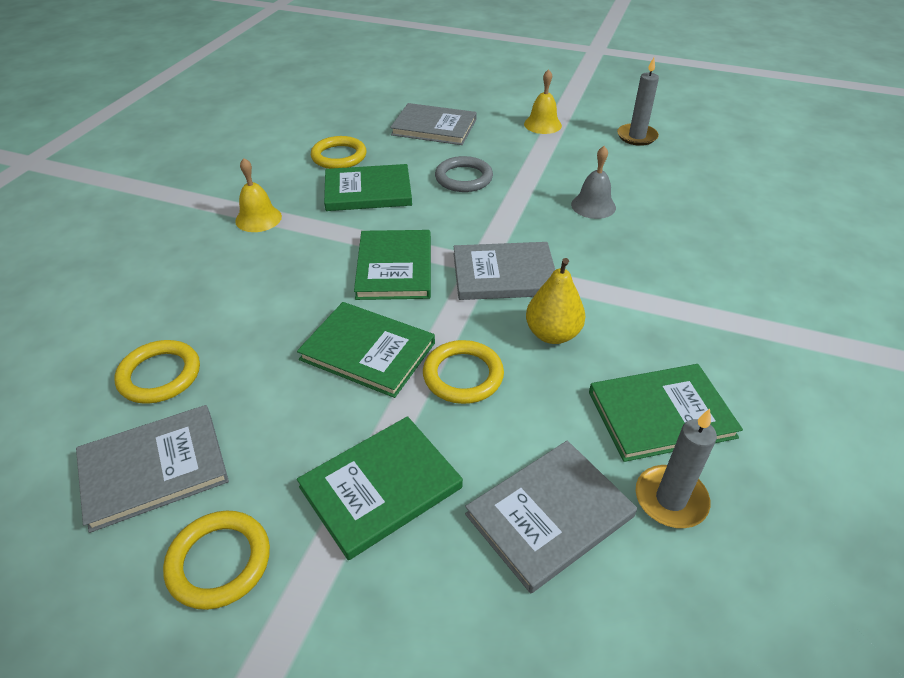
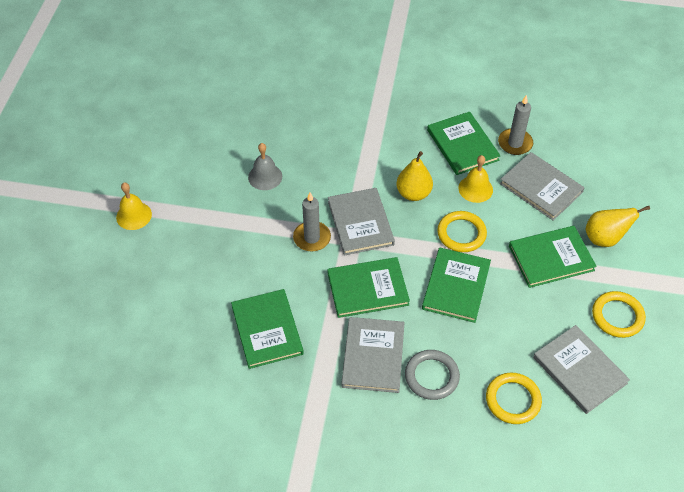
camera: 100 degrees left, 10 degrees up
yellow bell [235,158,282,232] -> yellow bell moved to [458,155,493,203]
green book [297,416,463,560] -> green book turned 60 degrees counterclockwise [509,226,597,288]
yellow ring [311,136,366,169] -> none
grey book [390,103,477,145] -> grey book moved to [341,317,405,393]
grey ring [435,156,493,192] -> grey ring moved to [405,350,460,400]
grey candle [617,57,659,146] -> grey candle moved to [293,193,331,252]
none -> yellow pear [586,206,650,247]

